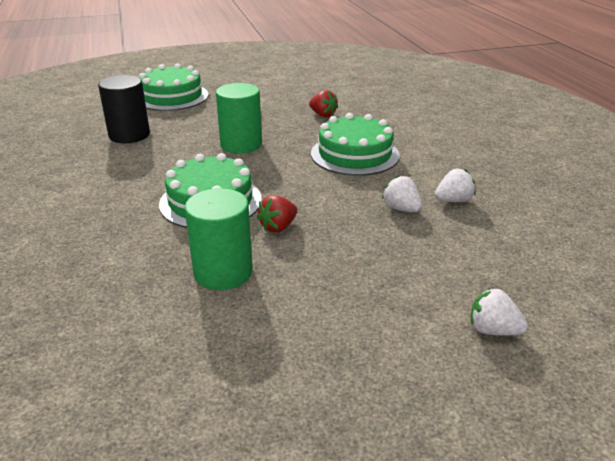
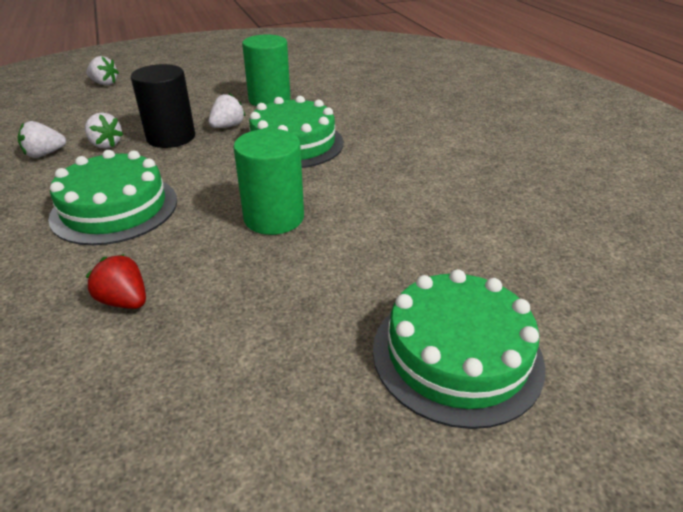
camera: 175 degrees right, 5 degrees up
black cylinder [98,75,150,143] -> black cylinder moved to [131,64,195,148]
red strawberry [257,195,297,233] -> white strawberry [209,93,245,128]

